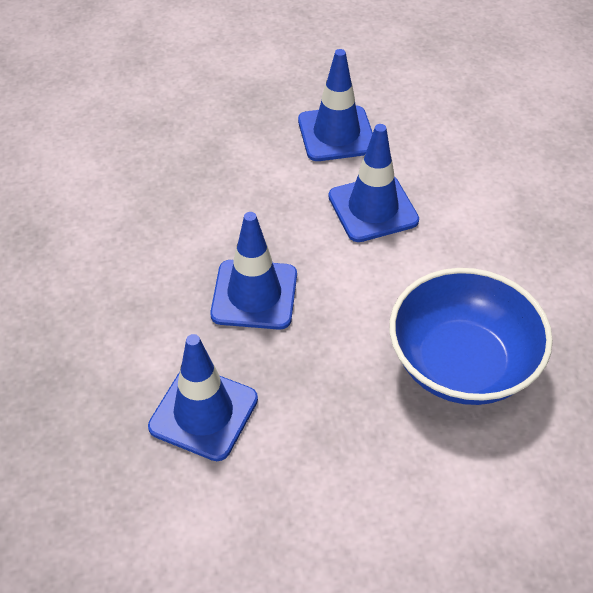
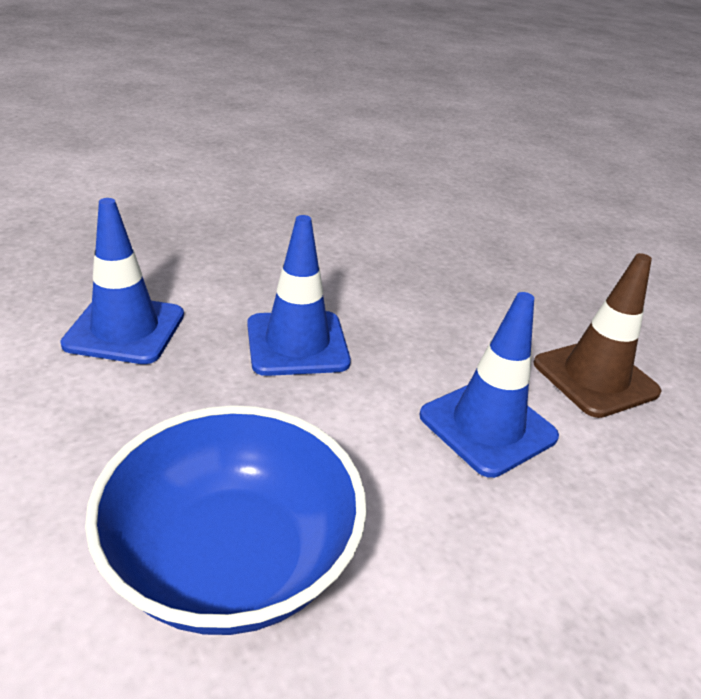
camera: 70 degrees right, 15 degrees down
blue traffic cone [298,49,373,161] -> brown traffic cone [534,253,662,418]

